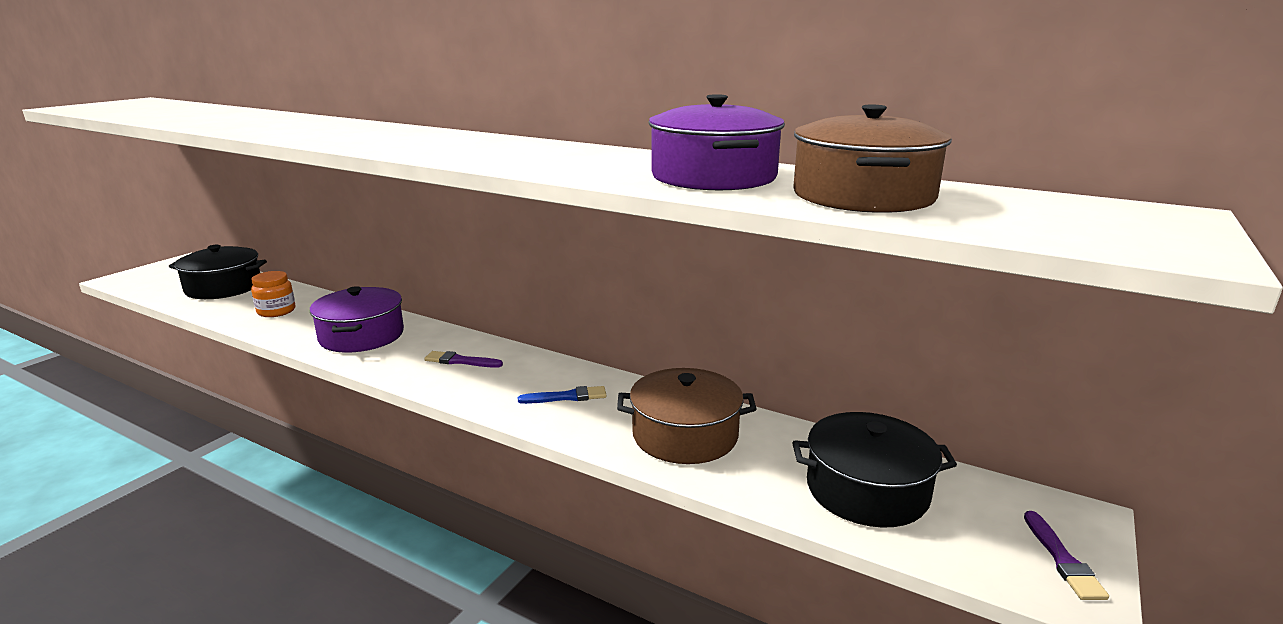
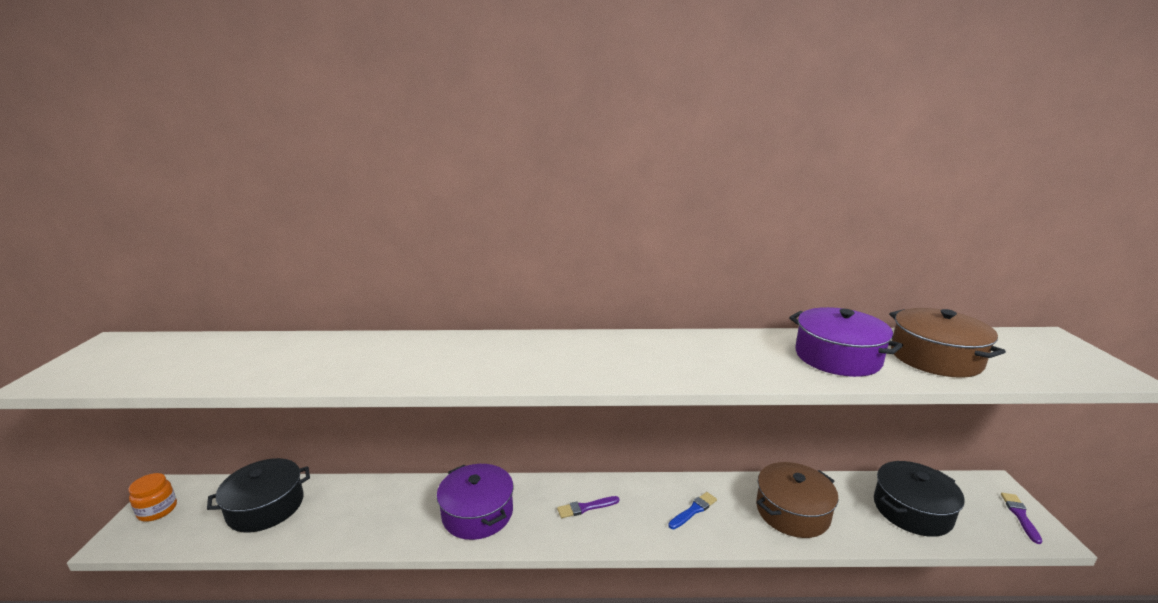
camera: 30 degrees left, 0 degrees up
orange jar [251,271,296,317] -> orange jar moved to [128,473,177,522]
purple brush [1024,511,1109,600] -> purple brush turned 135 degrees counterclockwise [1001,493,1042,544]

